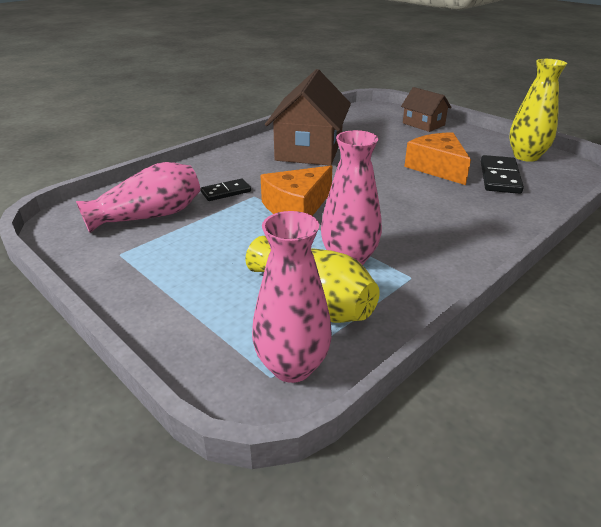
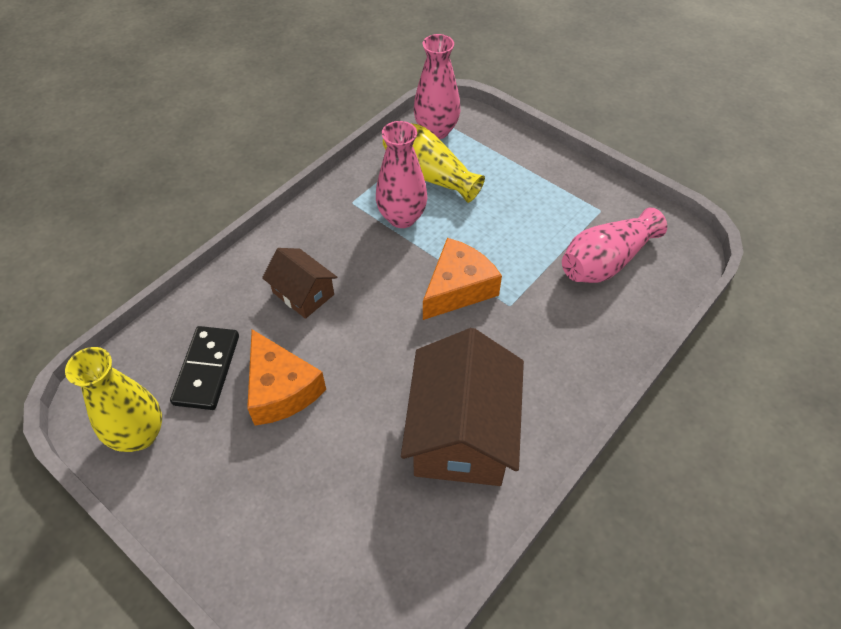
camera: 175 degrees right, 20 degrees up
black domino [201,178,251,201] -> none
brown house [401,87,452,132] -> brown house moved to [262,248,337,319]

